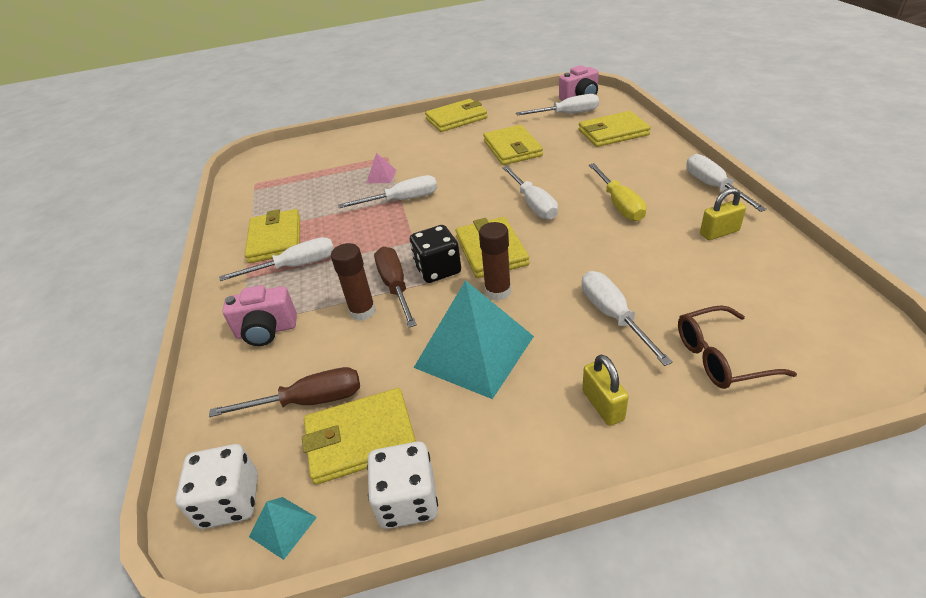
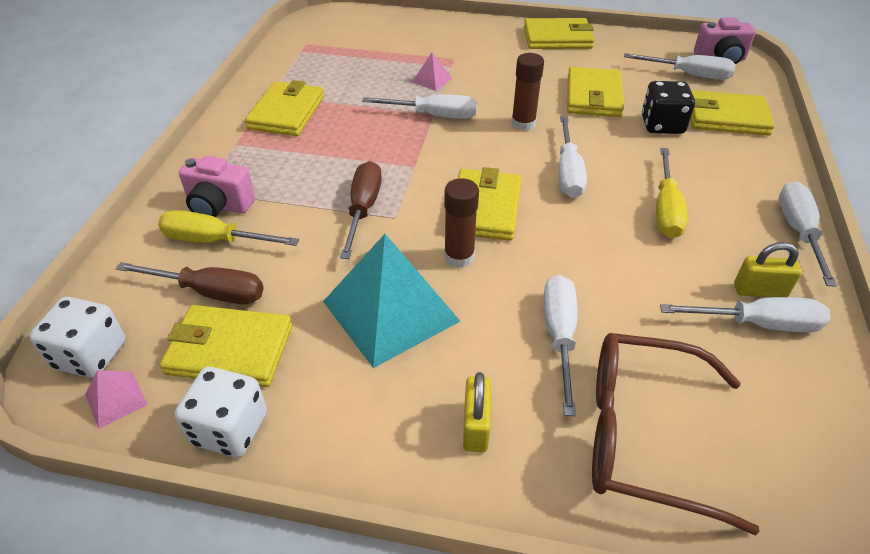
camera: 20 degrees right, 5 degrees up
white screwdriver [219,237,334,281] -> white screwdriver moved to [660,297,831,332]
turquoise pyramid [249,497,317,560] -> pink pyramid [85,370,148,429]
brown glue stick [331,243,376,321] -> brown glue stick moved to [511,53,544,131]
black dice [410,225,461,283] -> black dice moved to [642,81,695,134]
brown glasses [678,305,797,389] -> brown glasses [592,333,760,535], size x1.55
none -> yellow screwdriver [158,210,299,246]

